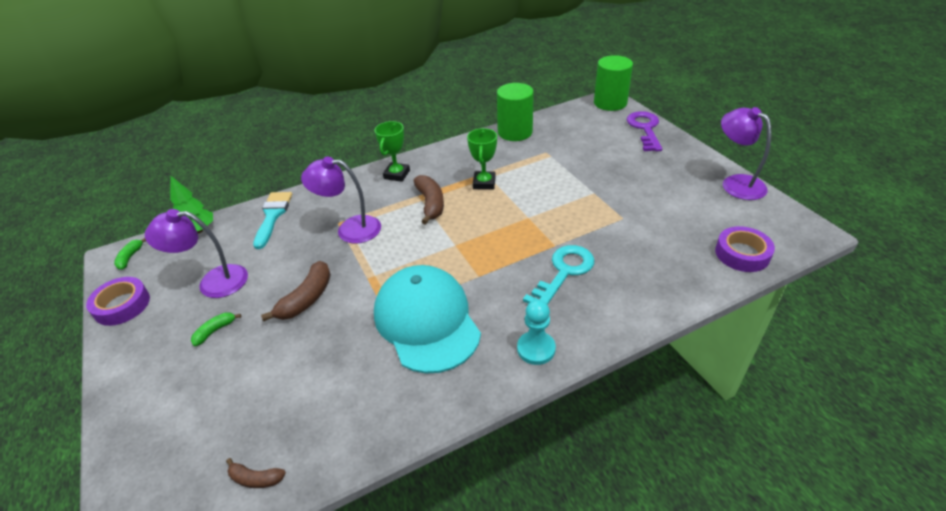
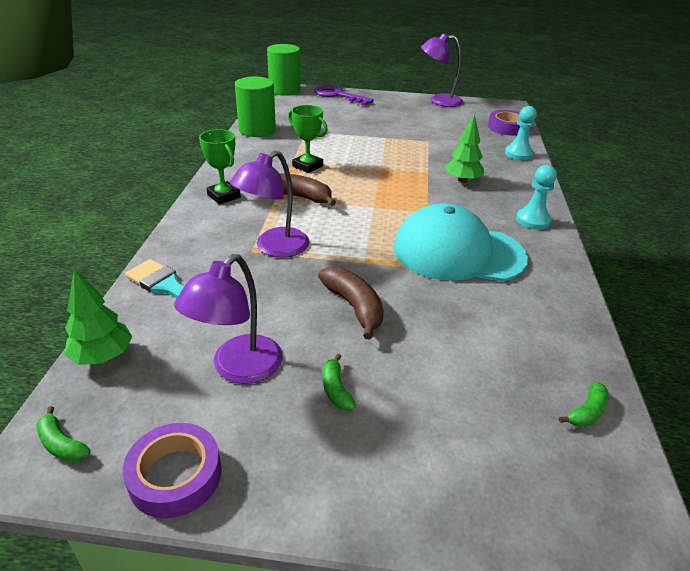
camera: 60 degrees left, 5 degrees down
brown banana [226,458,286,488] -> green banana [559,381,609,427]
turquoise key [523,245,594,305] -> green tree [445,114,484,183]
none -> turquoise pawn [505,106,537,160]

